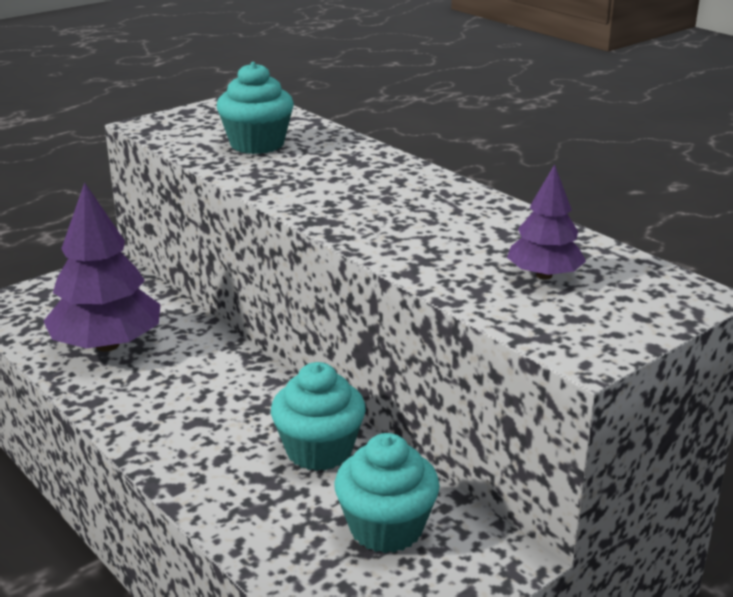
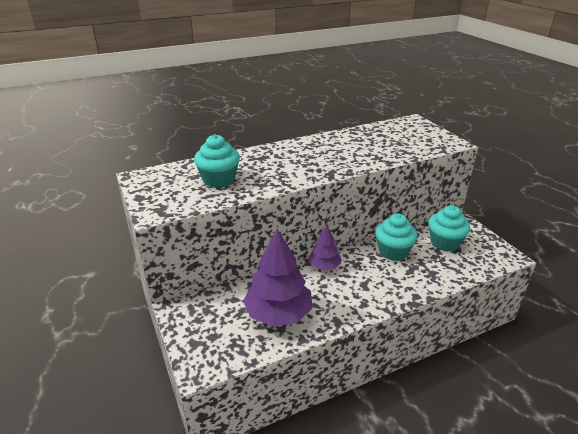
camera: 75 degrees left, 5 degrees up
purple tree [507,164,586,280] -> purple tree moved to [308,225,341,270]

